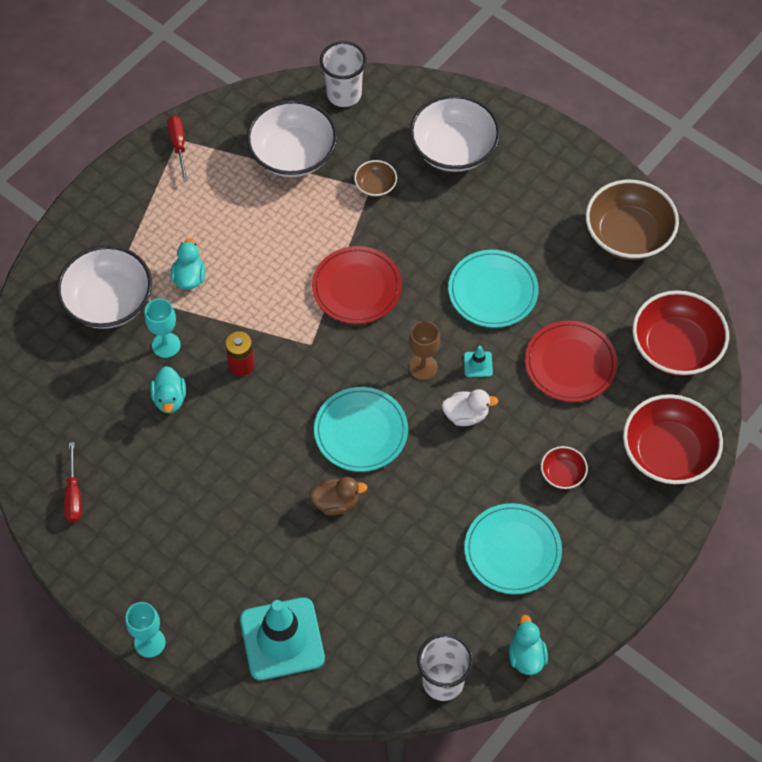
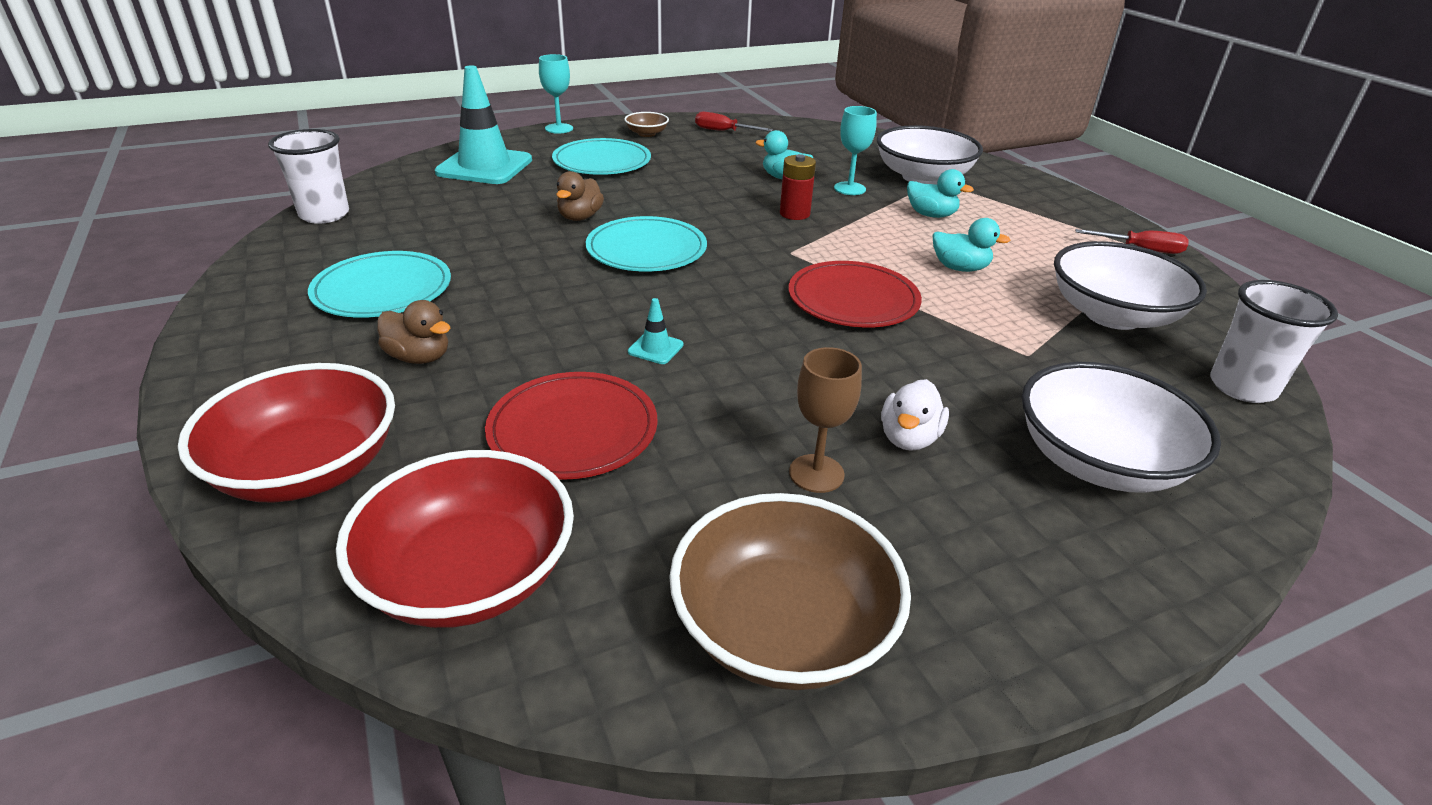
camera: 115 degrees right, 25 degrees down
brown bowl [354,160,397,197] -> brown bowl moved to [624,112,669,137]
brown goblet [409,321,440,380] -> brown goblet moved to [789,347,862,493]
white duck [442,389,498,426] -> white duck moved to [881,379,949,451]
turquoise plate [448,250,539,328] -> turquoise plate moved to [552,138,651,175]
turquoise duck [509,615,548,675] -> turquoise duck moved to [932,218,1011,272]
red bowl [541,446,588,489] -> brown duck [377,300,450,364]

